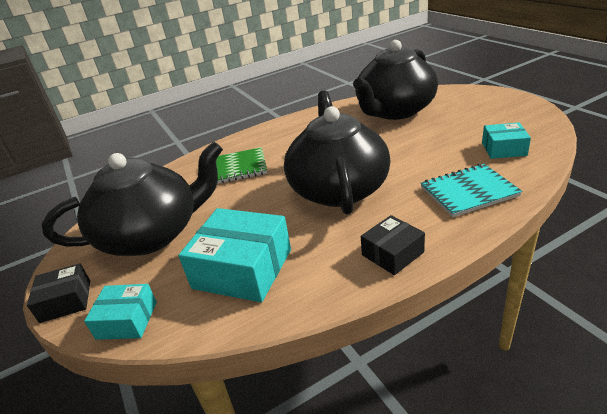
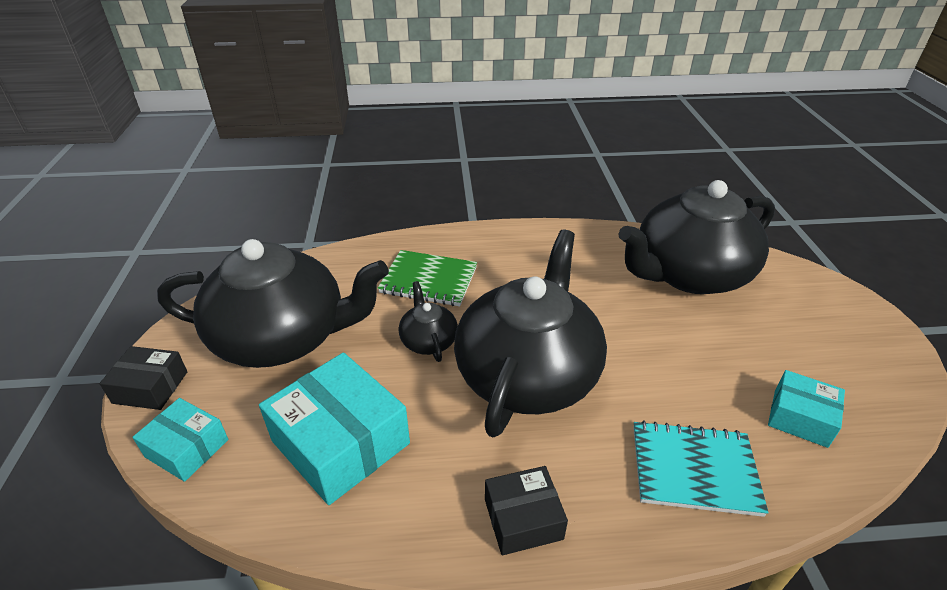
camera: 20 degrees right, 5 degrees up
none -> black teapot [399,281,458,362]

